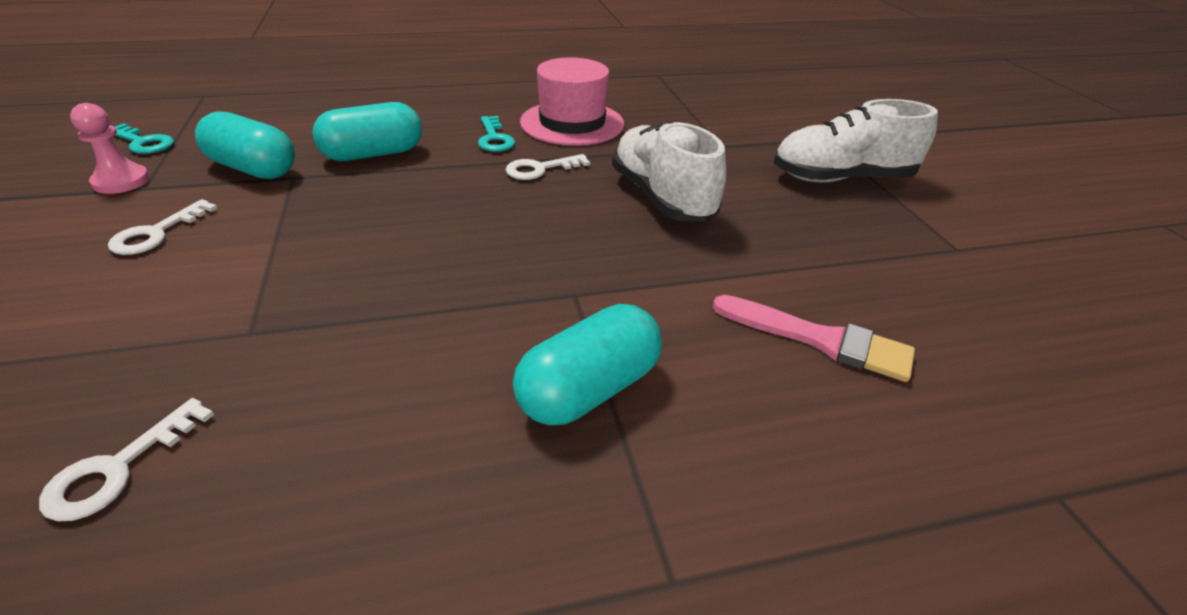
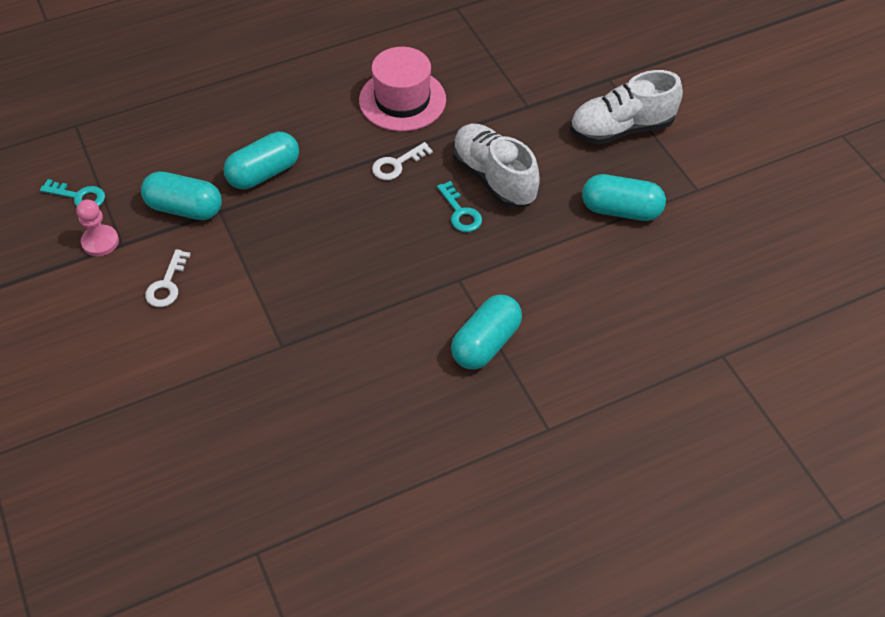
camera: 10 degrees left, 15 degrees up
white key [39,398,214,521] -> none
turquoise key [478,116,515,152] -> turquoise key moved to [437,181,482,232]
pink brush [713,295,915,382] -> none
none -> turquoise capsule [582,174,666,221]

